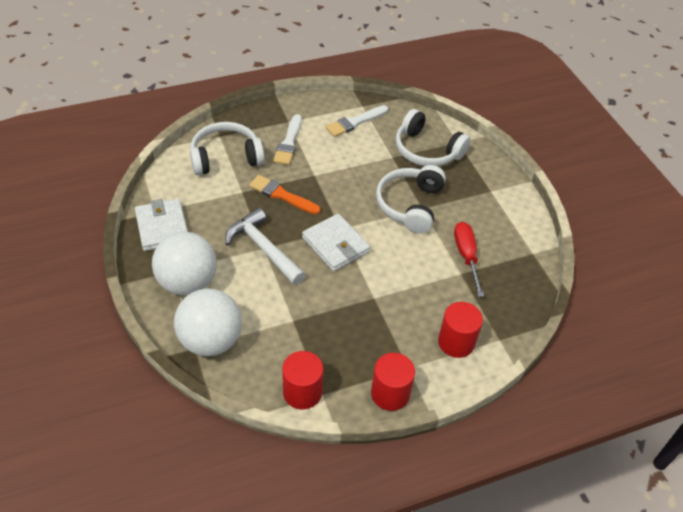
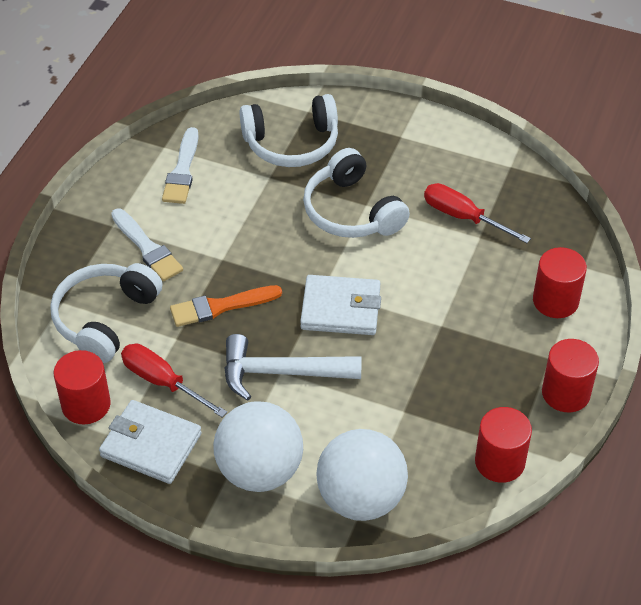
camera: 45 degrees left, 0 degrees up
none -> red cylinder [54,350,111,424]
none -> red screwdriver [121,344,227,417]

